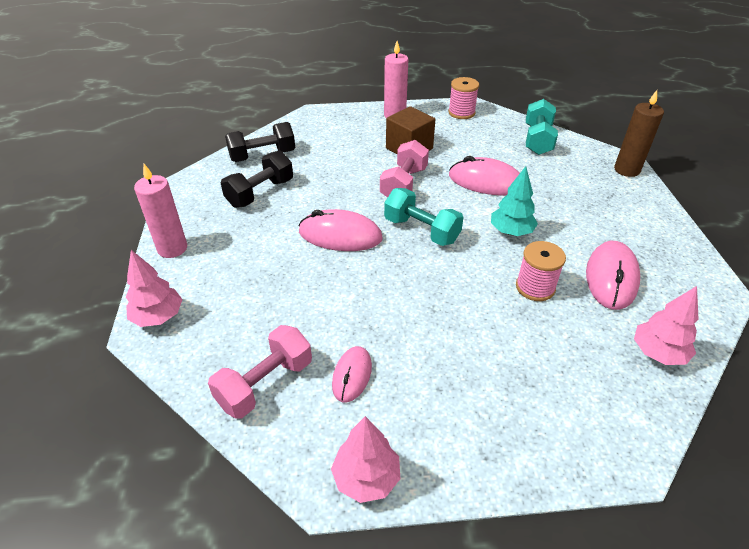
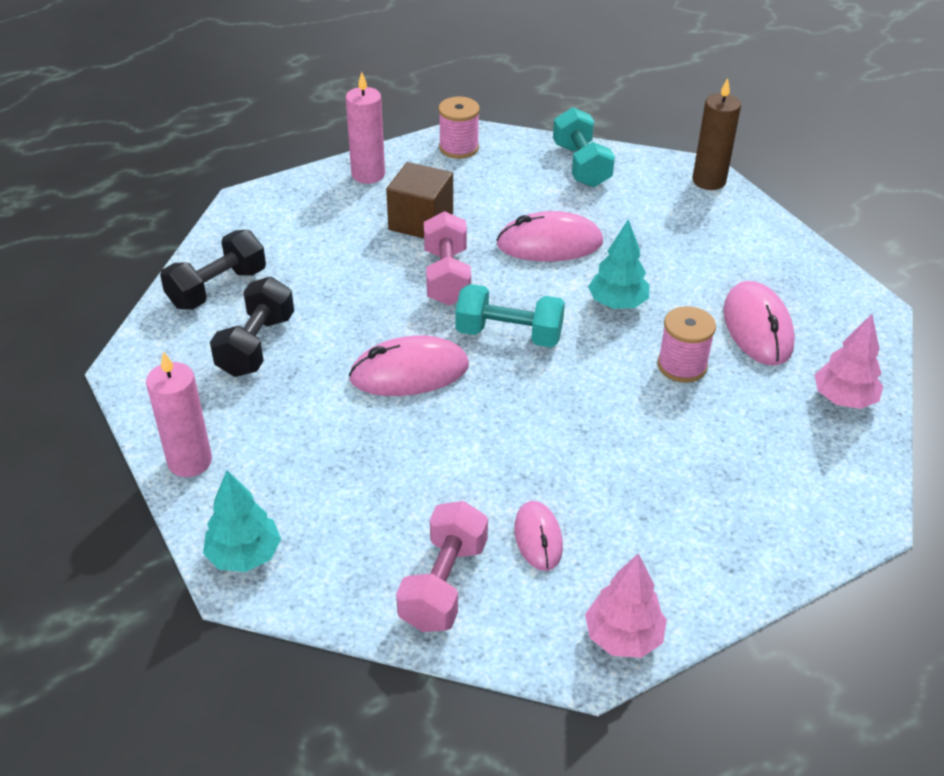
camera: 25 degrees left, 0 degrees up
pink tree [126,250,183,327] -> turquoise tree [203,470,281,572]

